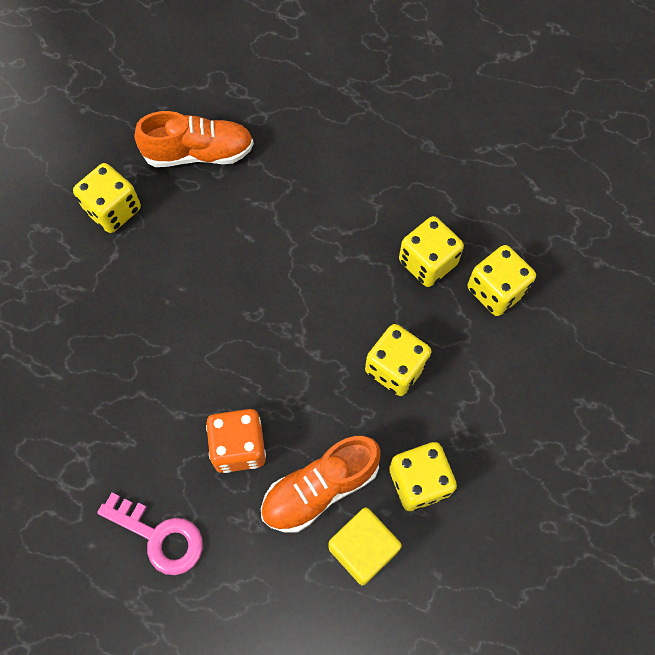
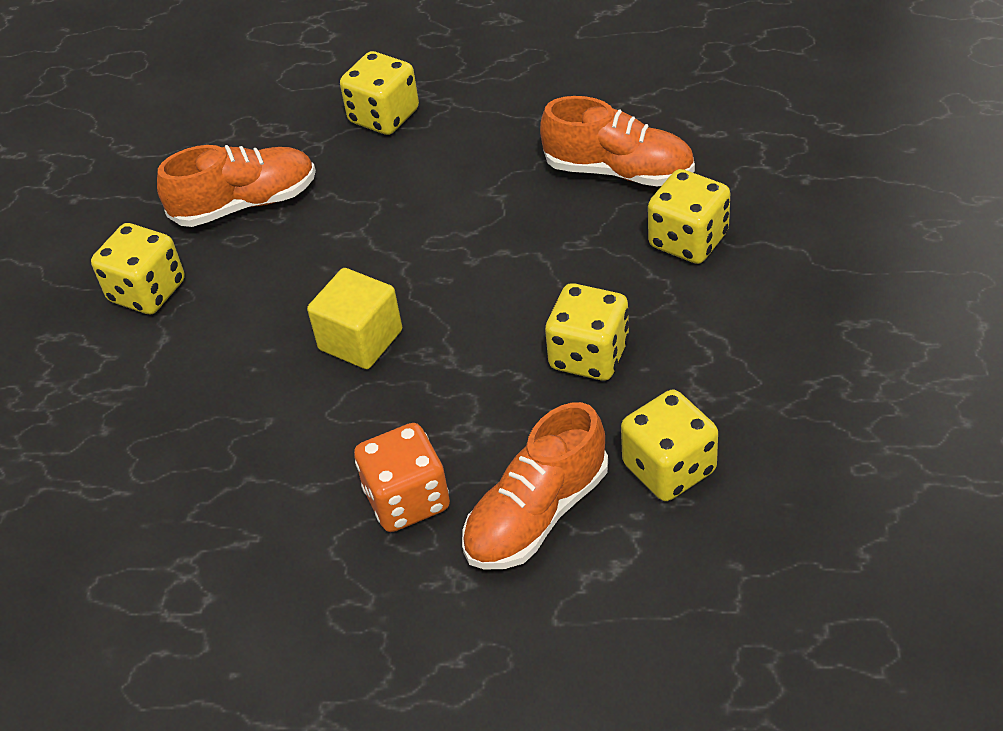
camera: 10 degrees left, 20 degrees down
pink key [97,492,203,575] -> none
yellow cube [329,507,402,586] -> yellow cube moved to [307,268,402,369]
yellow dice [399,216,464,287] -> yellow dice moved to [340,51,419,135]
none -> orange shoe [540,96,695,187]

